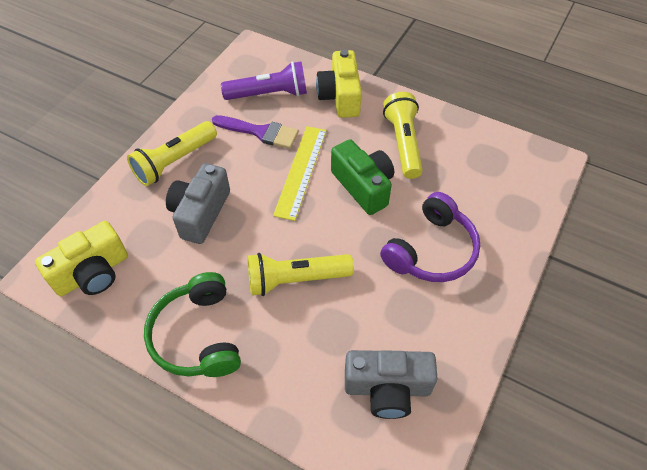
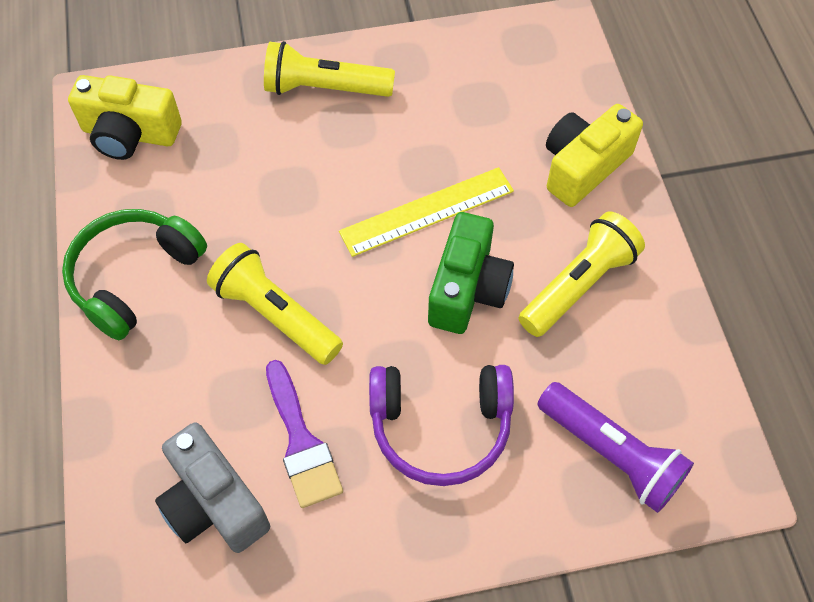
camera: 50 degrees right, 5 degrees up
grey camera [166,163,230,244] -> none
purple brush [212,115,299,149] -> purple brush moved to [266,360,343,508]
purple flashlight [221,61,307,100] -> purple flashlight moved to [537,382,694,513]

